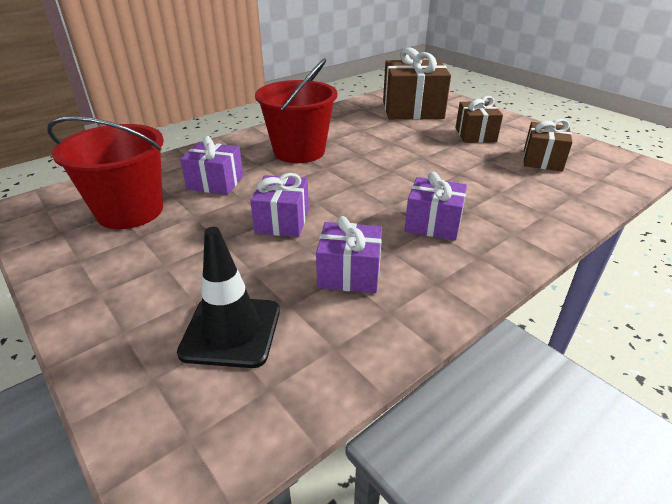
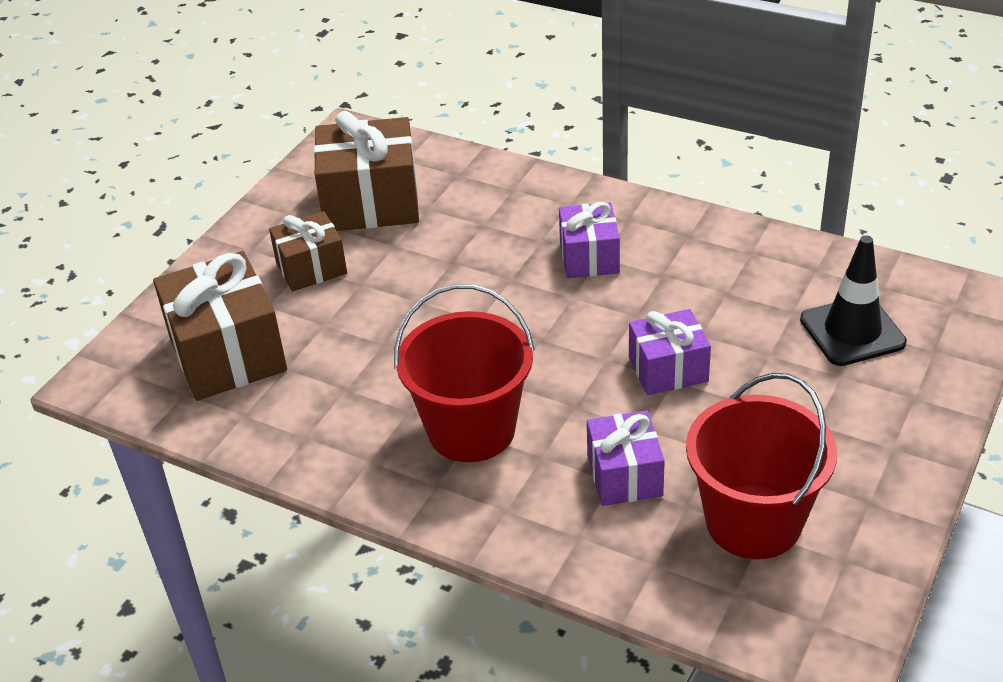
camera: 110 degrees left, 5 degrees up
purple gift [316,216,382,293] -> none
brown gift [523,119,573,171] -> brown gift [314,111,419,231], size x1.68

